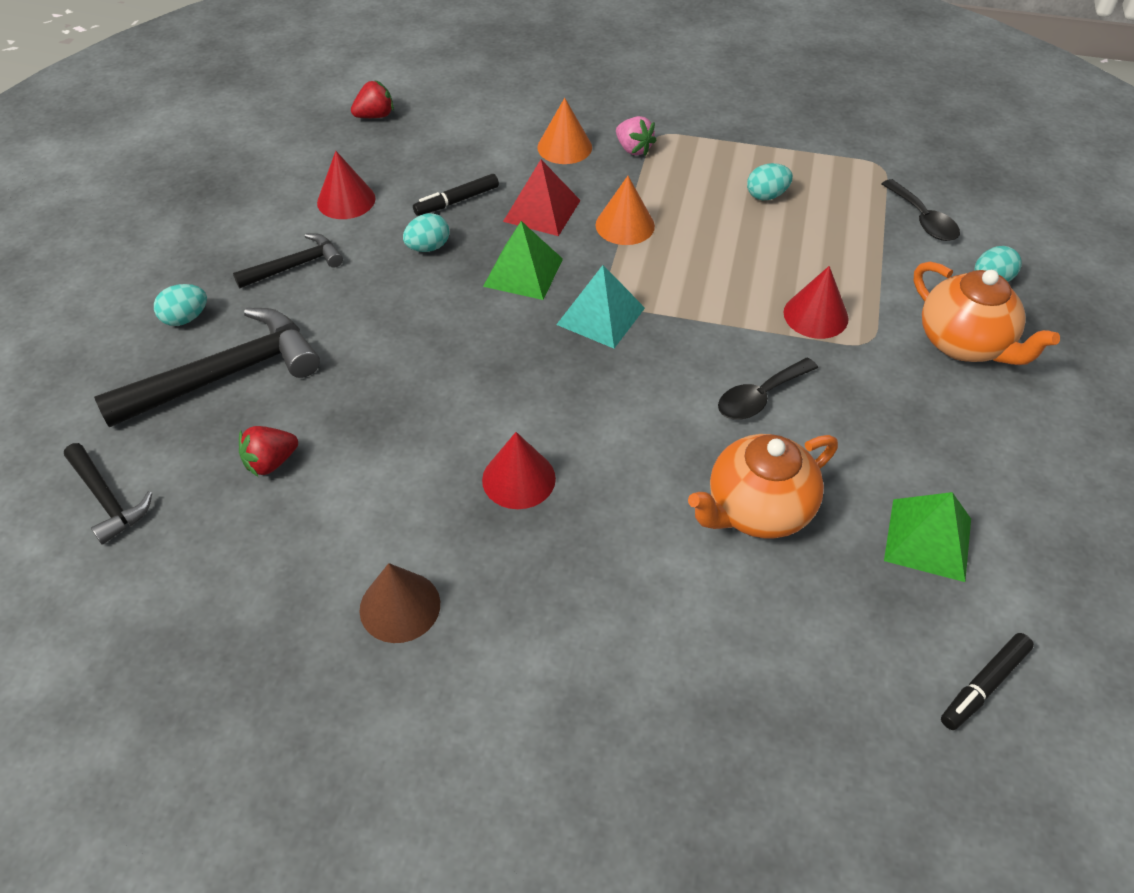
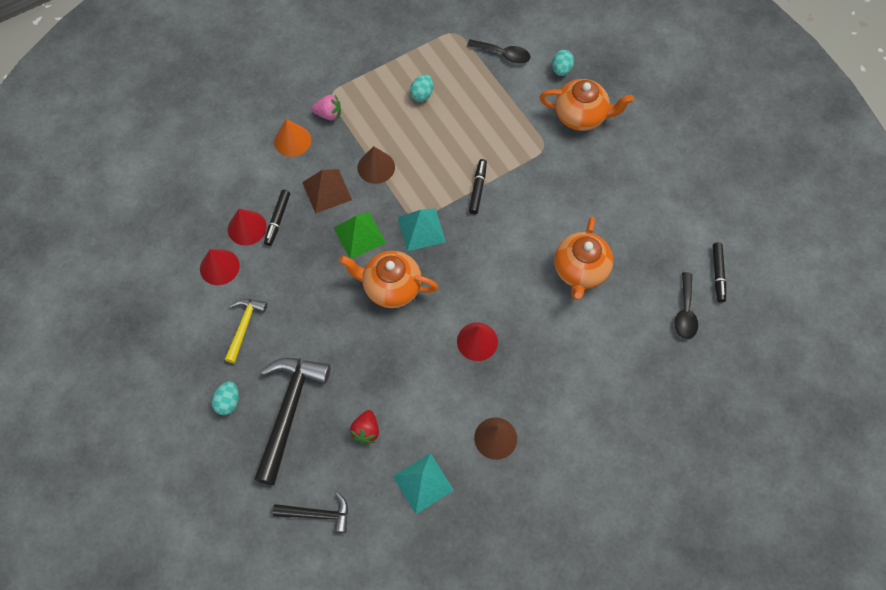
camera: 45 degrees left, 15 degrees up
black hammer [233,233,343,288] -> yellow hammer [225,298,267,363]
red strawberry [351,80,394,118] -> none
turquoise egg [403,213,449,252] -> none
red pyramid [503,160,581,236] -> brown pyramid [302,169,352,214]
orange cone [596,176,655,245] -> brown cone [357,146,395,184]
black spoon [718,357,818,420] -> black spoon moved to [674,272,698,339]
red cone [784,266,849,339] -> red cone moved to [228,209,267,245]
green pyramid [884,492,971,582] -> none
none -> orange teapot [339,251,438,308]
none -> turquoise pyramid [393,453,454,514]
none -> black marker [469,159,487,214]

